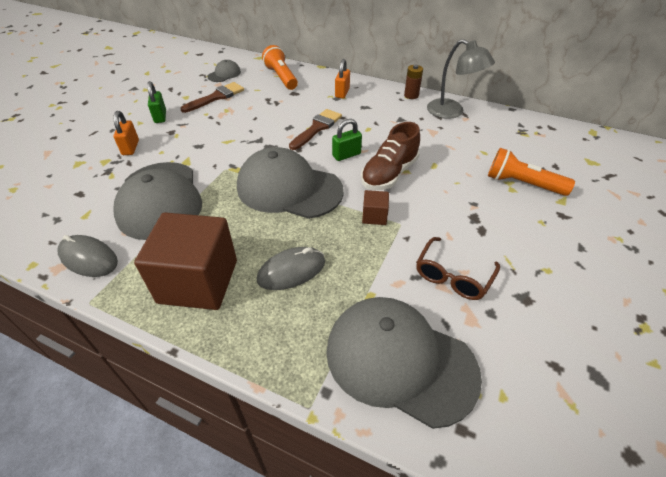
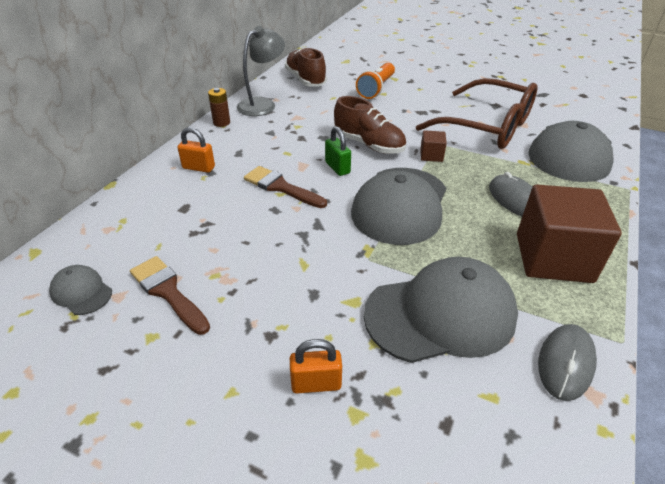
camera: 90 degrees left, 5 degrees down
green padlock [147,81,166,123] -> none
orange flashlight [262,45,298,90] -> none
brown glasses [416,237,500,300] -> brown glasses [416,78,538,149], size x1.96
none -> brown shoe [285,47,327,87]

